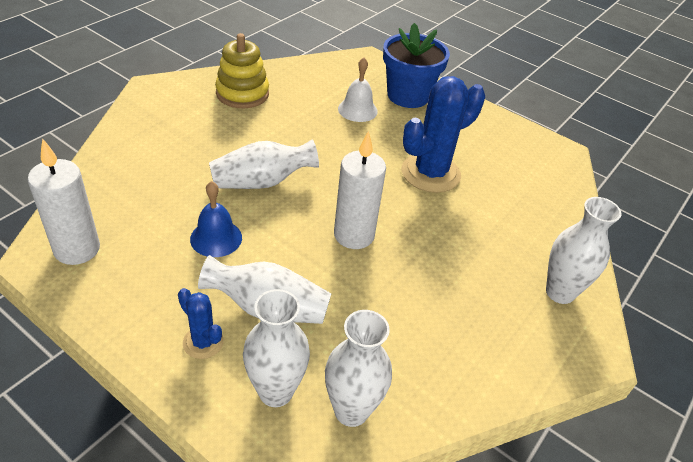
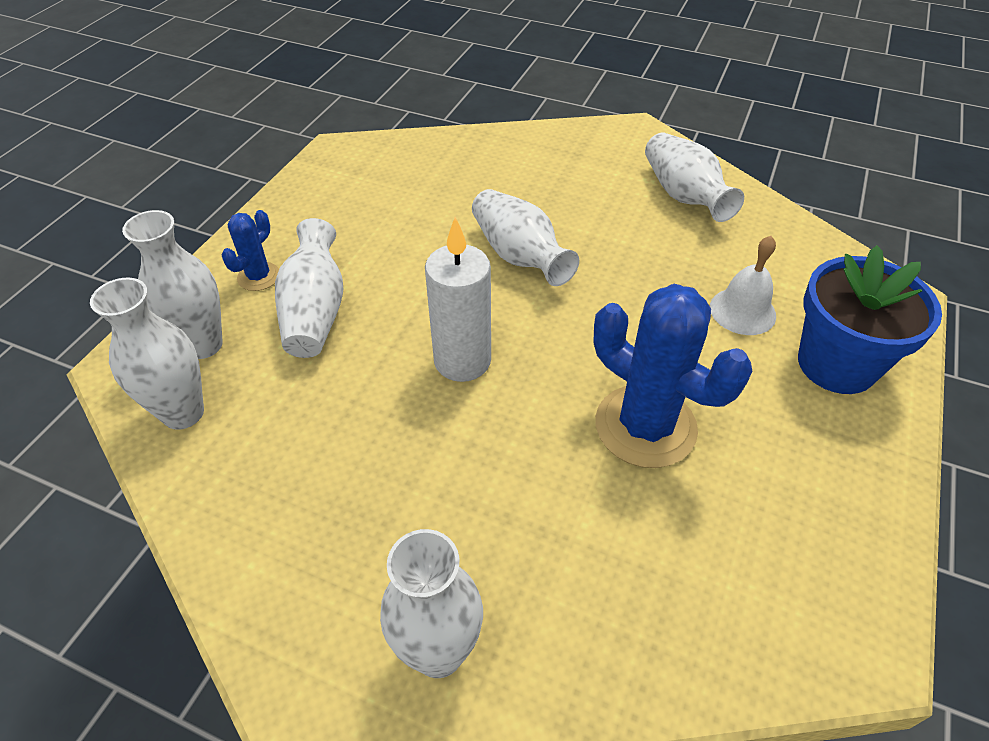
camera: 80 degrees right, 5 degrees up
white candle [28,138,100,265] -> none
blue bell [190,181,242,257] -> none
yellow stacking toy [215,33,269,108] -> white vase [645,133,744,222]

